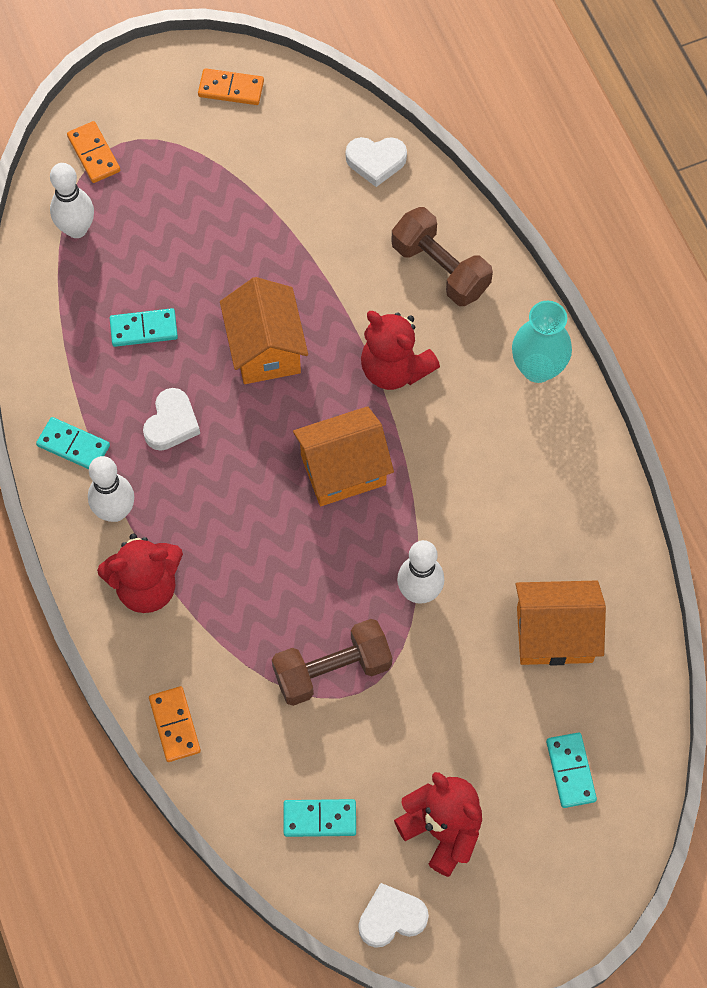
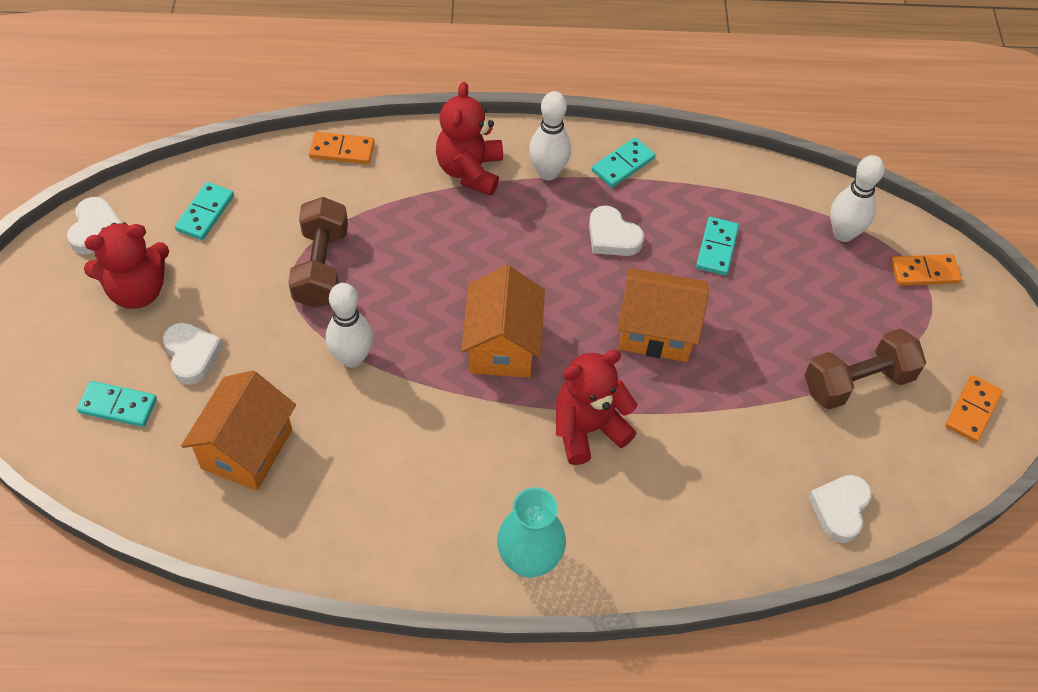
camera: 110 degrees right, 10 degrees down
brown dumbbell [391,207,493,306] -> brown dumbbell moved to [804,329,926,410]
none -> white heart [163,323,223,385]

